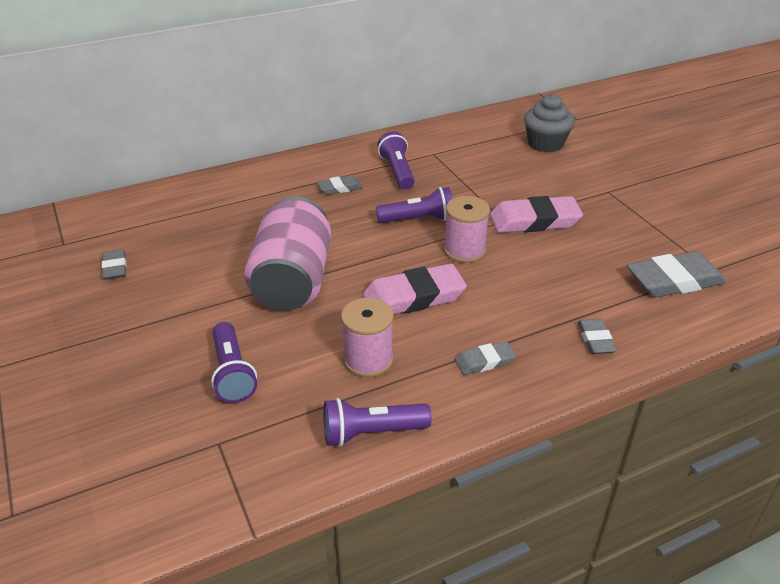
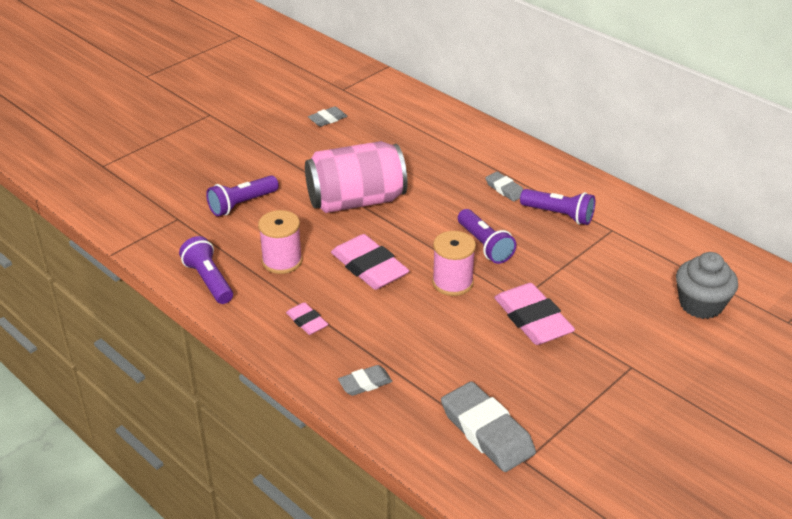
camera: 70 degrees right, 0 degrees up
purple flashlight [377,131,415,190] -> purple flashlight turned 60 degrees clockwise [520,189,595,225]
grey eraser [455,341,516,375] -> pink eraser [286,302,328,335]

